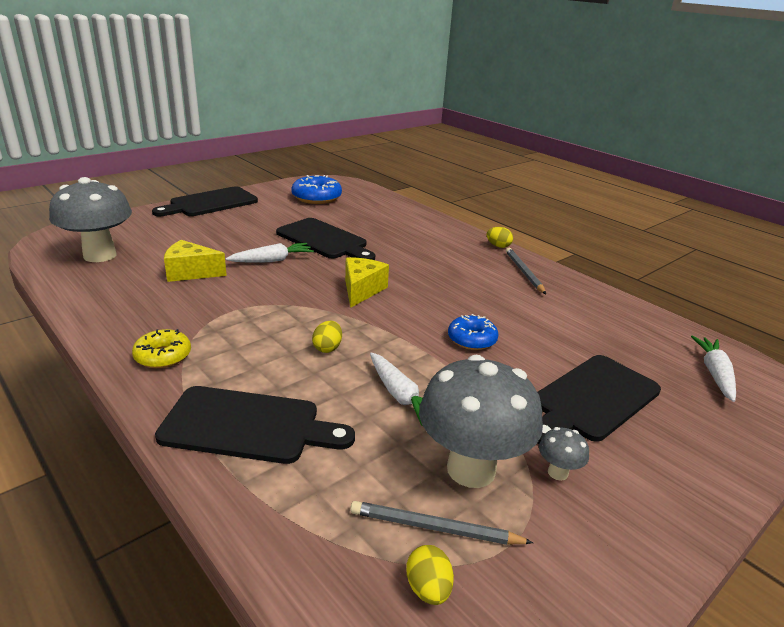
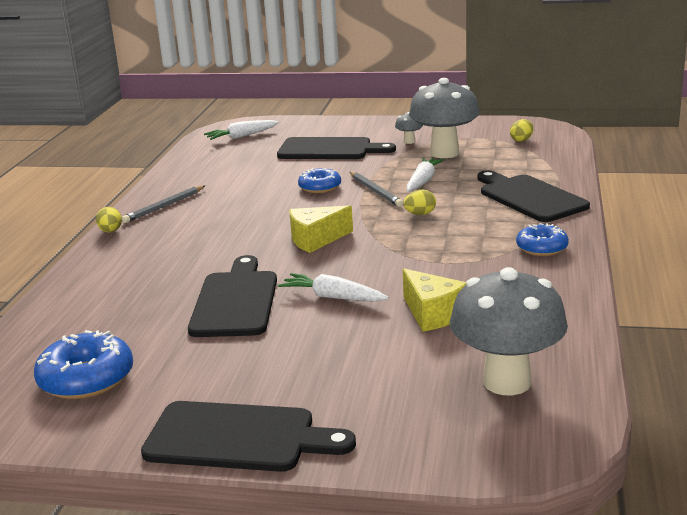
camera: 125 degrees left, 5 degrees down
yellow donut [132,329,191,368] -> blue donut [516,223,569,256]
grey pencil [350,501,533,545] -> grey pencil moved to [350,172,404,207]

